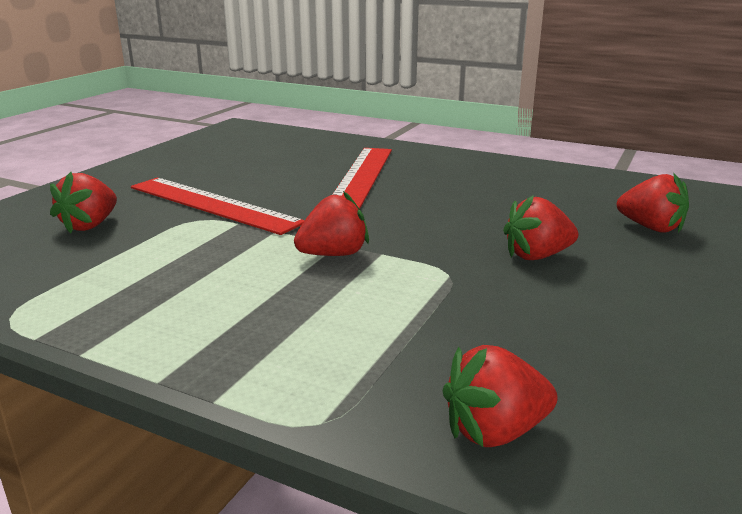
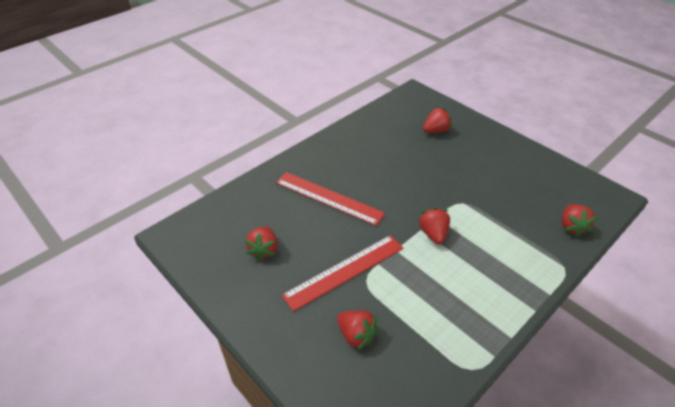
camera: 70 degrees left, 20 degrees up
red strawberry [503,195,578,260] -> red strawberry moved to [245,226,278,261]

